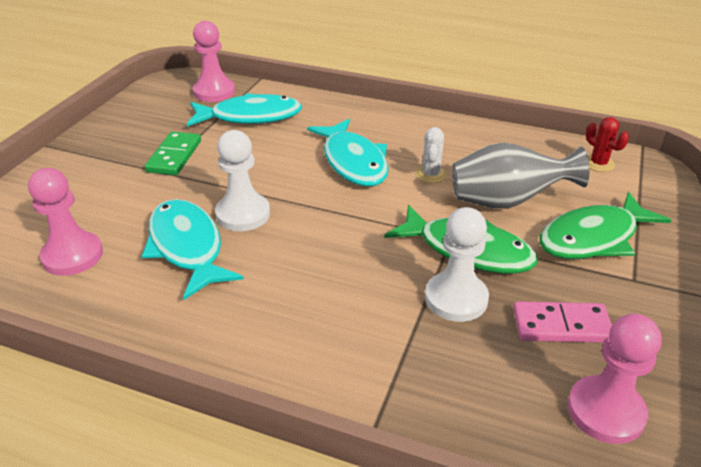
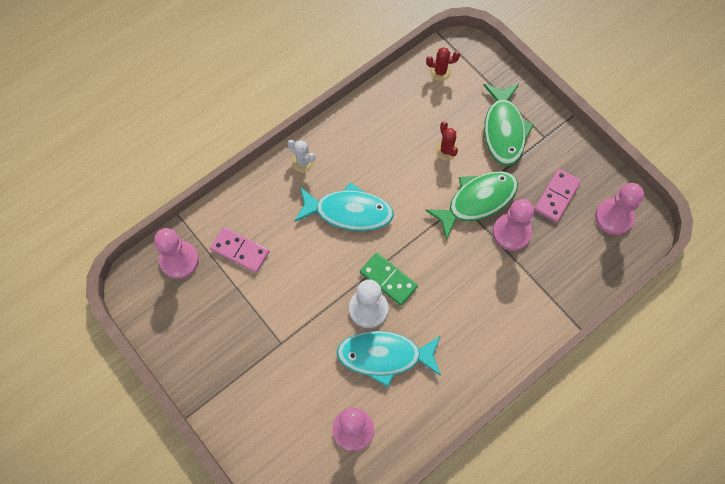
camera: 60 degrees left, 30 degrees up
green domino [145,132,201,175] -> green domino moved to [360,253,418,306]
turquoise fish [187,93,302,127] -> pink domino [210,227,270,273]
white cactus [415,127,447,183] -> white cactus moved to [288,140,315,172]
white pawn [425,207,489,322] -> pink pawn [493,199,534,251]
grey vase [452,142,589,209] -> red cactus [435,121,458,160]

